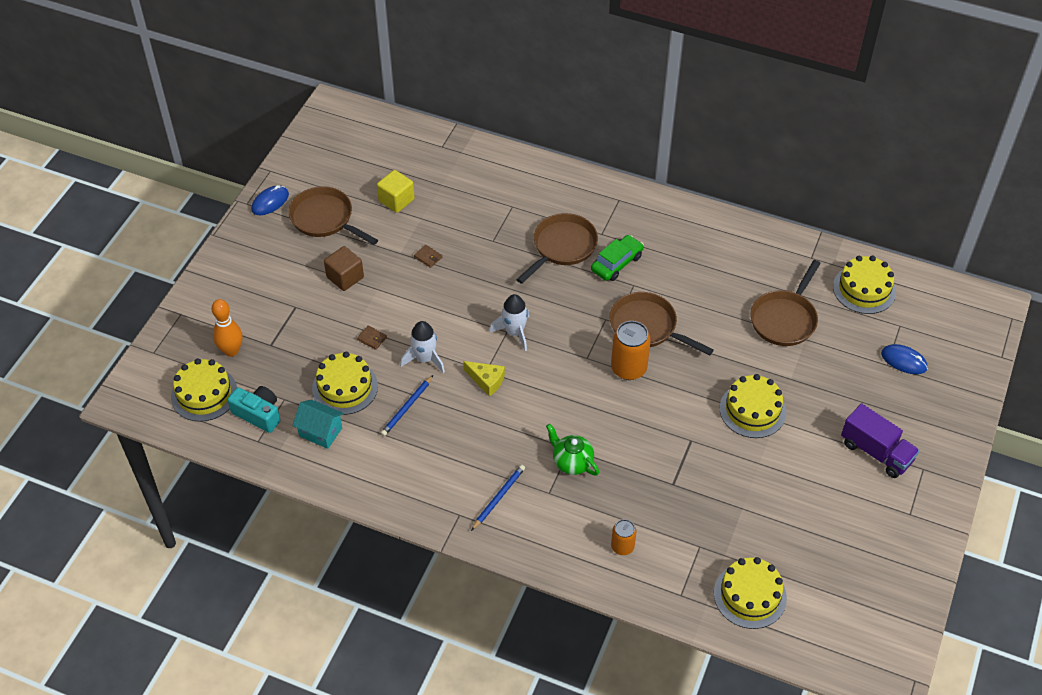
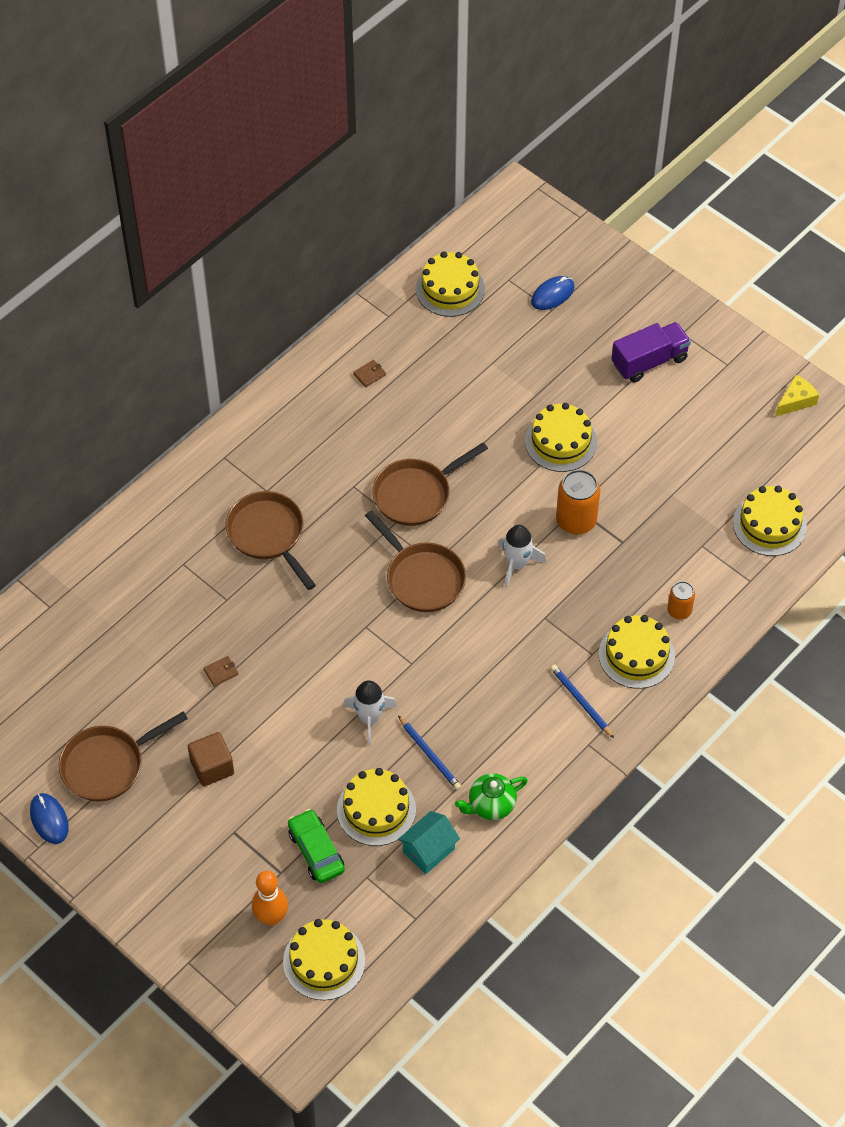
camera: 70 degrees left, 5 degrees up
turquoise camera [227,386,280,433] -> none
brown wallet [357,326,387,350] -> brown wallet moved to [353,360,386,387]
yellow cube [377,170,415,213] -> none
yellow cheese [463,361,505,397] -> yellow cheese moved to [775,375,819,417]
white rocket [490,294,529,351] -> white rocket moved to [498,525,546,588]
green teapot [546,424,599,475] -> green teapot moved to [455,773,528,820]
green car [591,235,644,281] -> green car moved to [288,809,345,883]
orange can [611,321,651,380] -> orange can moved to [556,469,600,534]
brown pan [750,260,821,346] -> brown pan moved to [365,510,466,612]
none -> yellow cake [599,615,675,689]

